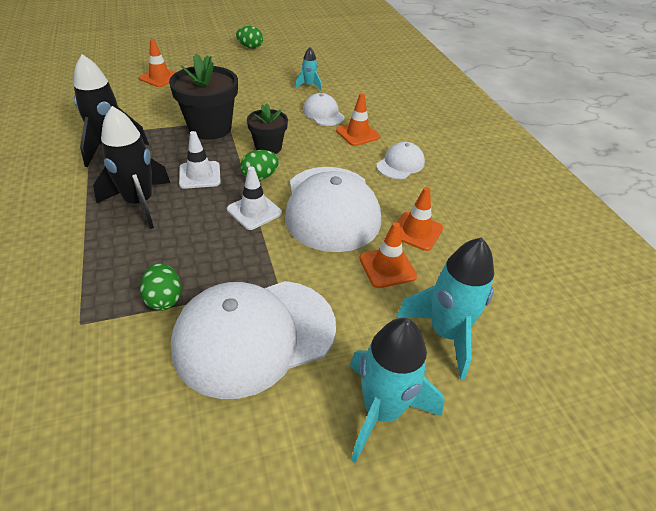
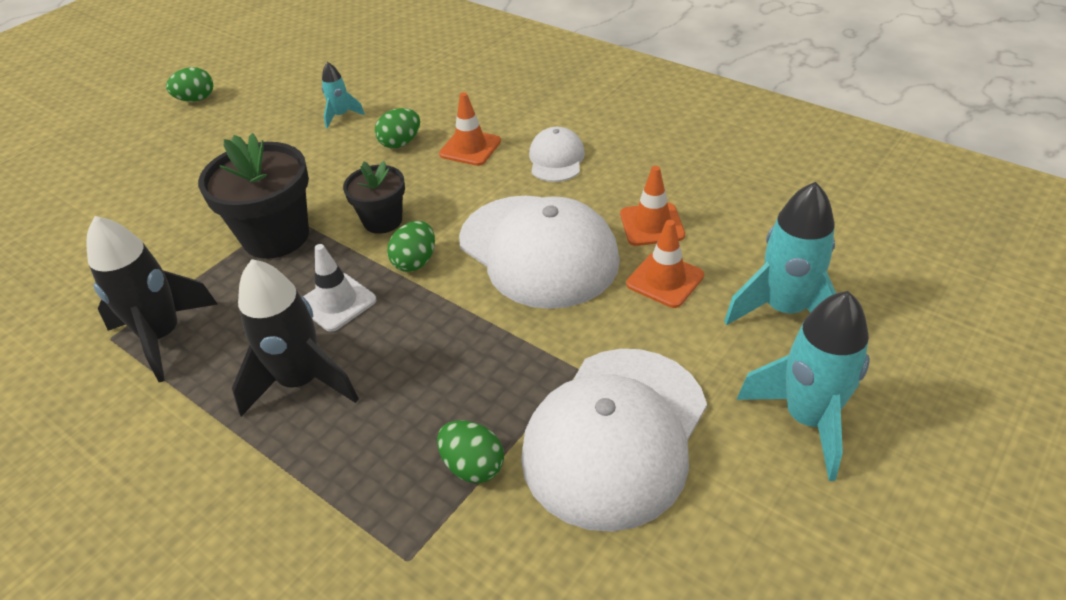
camera: 30 degrees left, 0 degrees up
orange traffic cone [139,39,176,87] -> none
white traffic cone [227,166,282,230] -> none
white cap [303,93,345,126] -> green egg [375,108,420,148]

